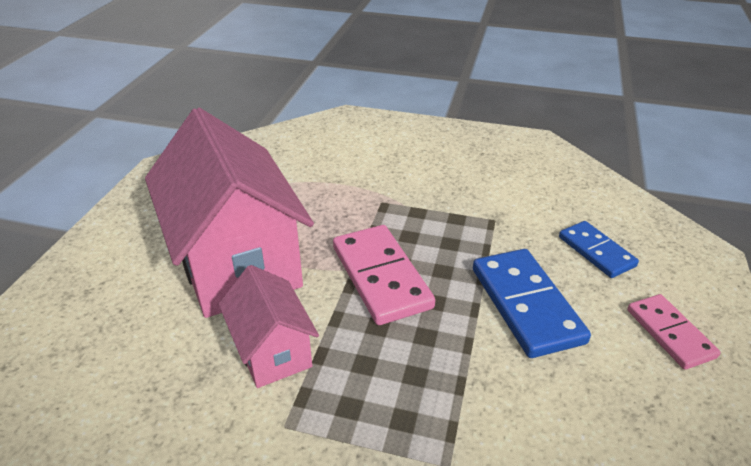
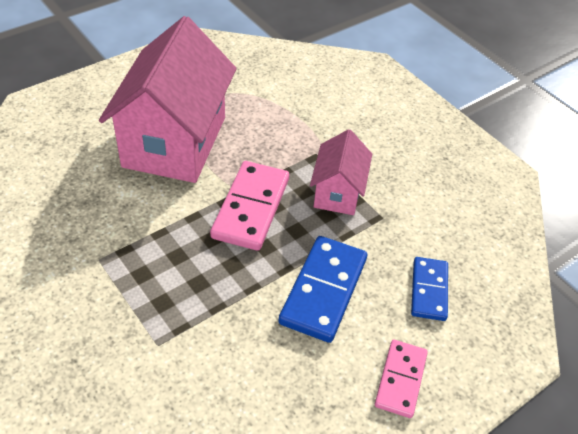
camera: 35 degrees right, 10 degrees up
pink house [219,265,319,388] -> pink house moved to [310,129,372,215]

